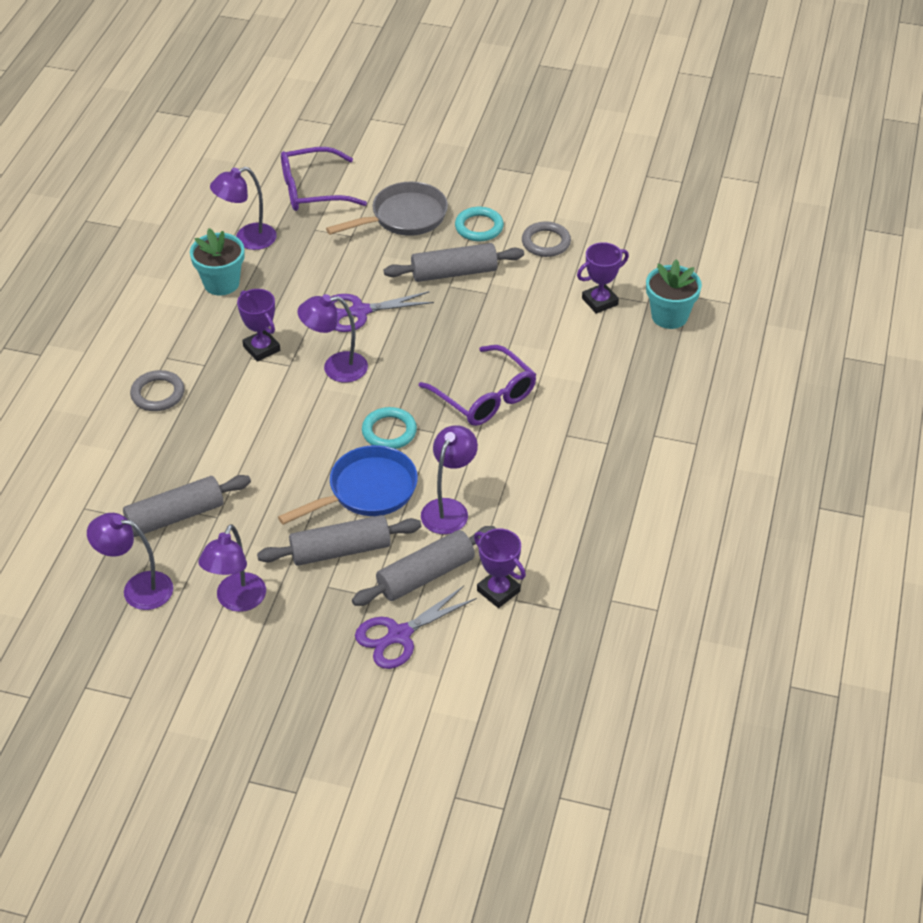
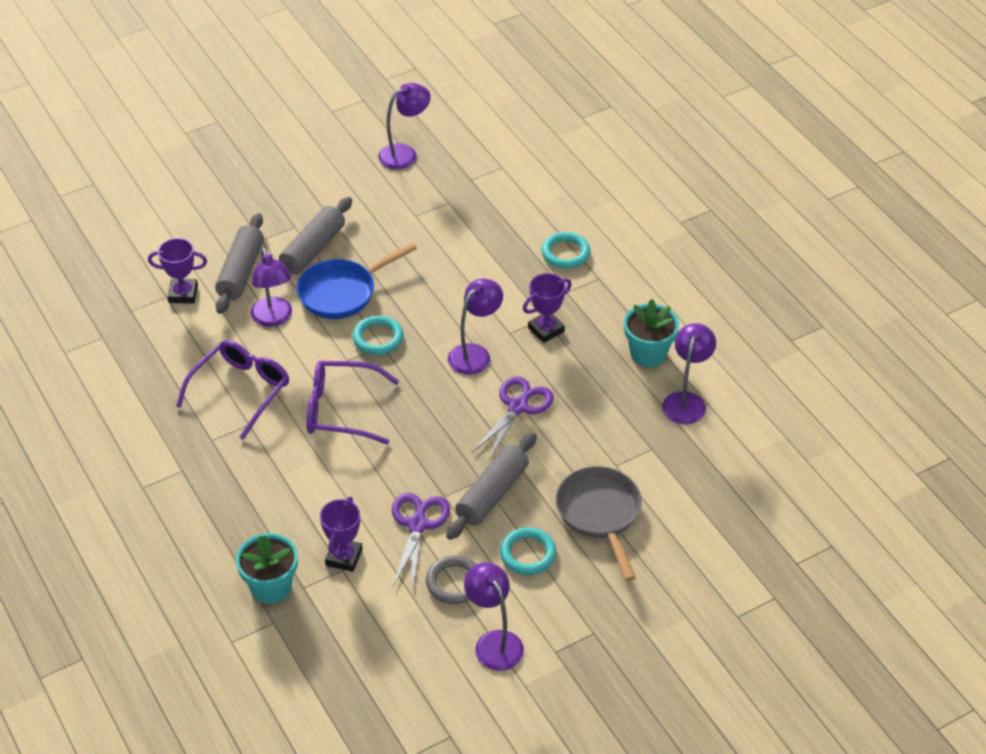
camera: 135 degrees right, 0 degrees up
grey rolling pin [123,475,251,537] -> none
grey ring [130,370,184,411] -> turquoise ring [541,232,590,269]
purple lamp [198,524,266,612] -> purple lamp moved to [464,562,524,671]
purple trophy [237,289,280,362] -> purple trophy turned 45 degrees counterclockwise [523,273,572,343]
blue pan [278,445,418,525] -> blue pan turned 45 degrees clockwise [296,243,417,319]
purple glasses [281,147,367,211] -> purple glasses moved to [176,340,289,440]
grey pan [326,182,448,236] -> grey pan turned 150 degrees clockwise [556,466,642,581]
purple scissors [355,586,477,669] -> purple scissors moved to [392,493,450,588]

